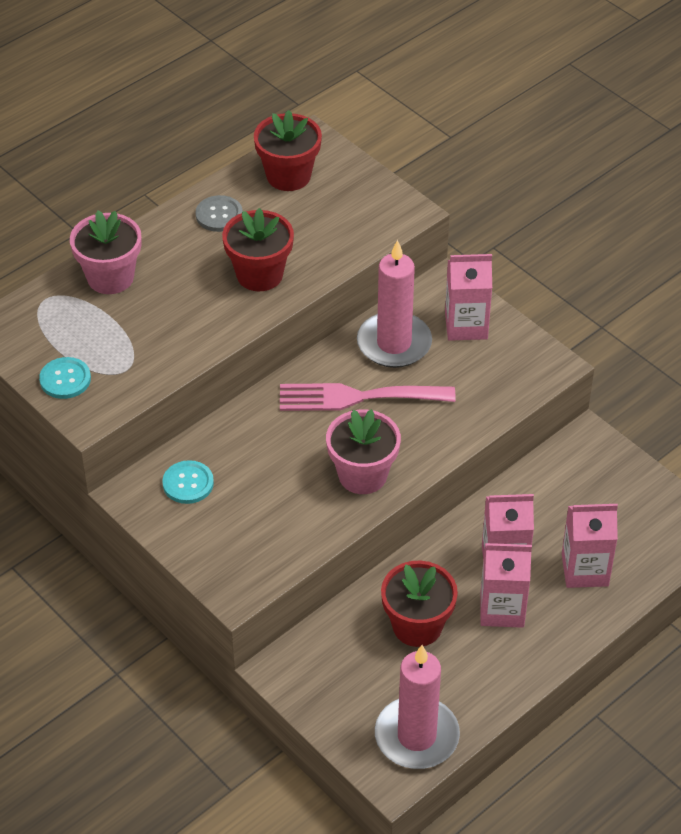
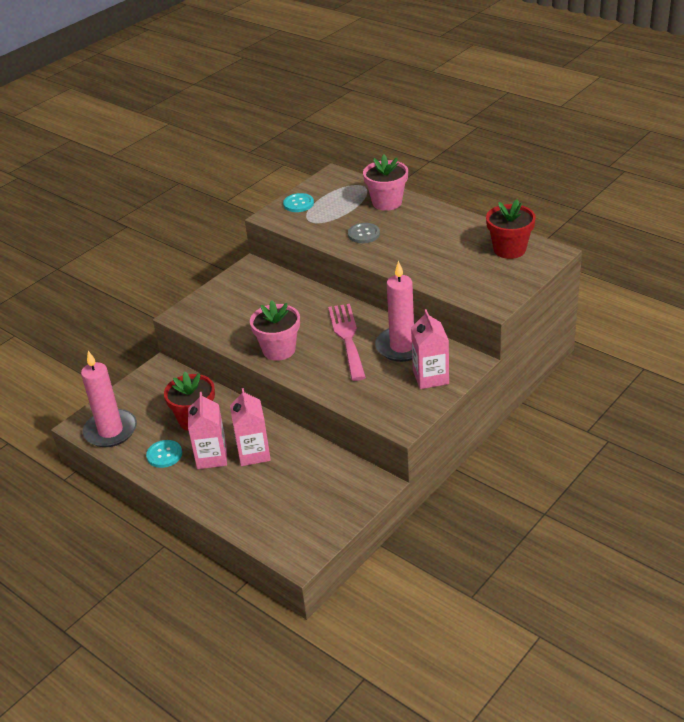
camera: 85 degrees right, 10 degrees down
turquoise button [162,460,214,504] -> turquoise button moved to [146,440,182,468]
grey button [195,195,243,232] -> grey button moved to [348,223,380,243]
red flower pot [222,208,294,291] -> none
pink carton [562,504,618,588] -> none

